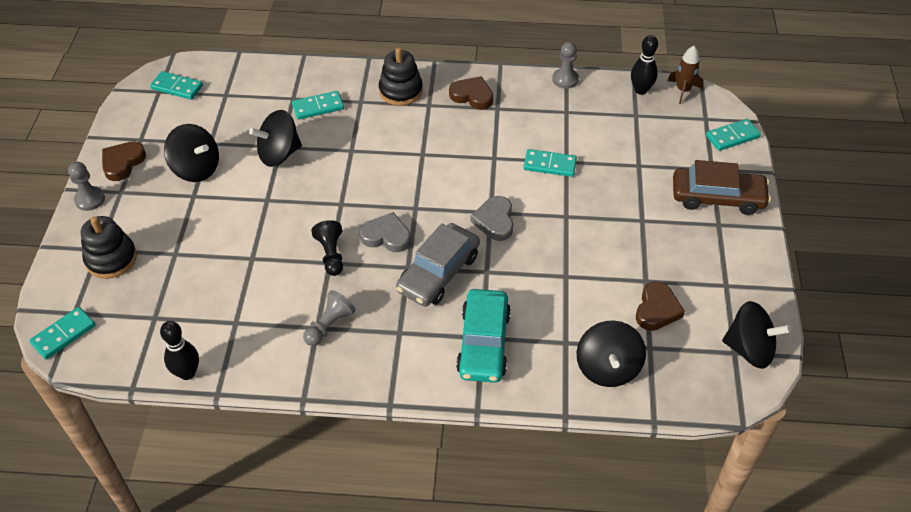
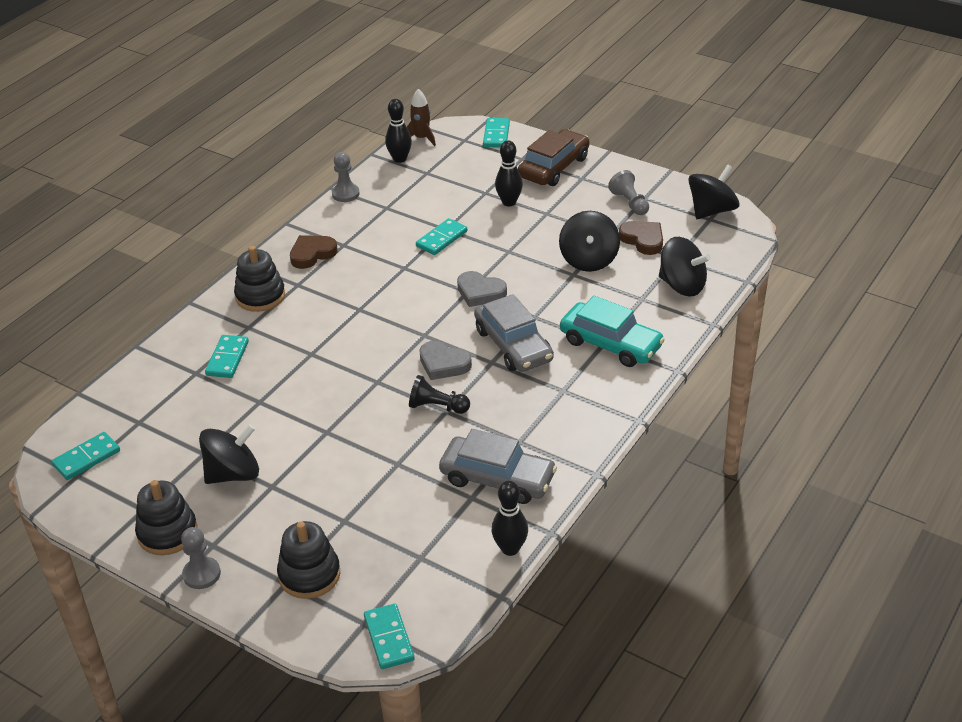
camera: 60 degrees left, 10 degrees down
brown heart [102,141,146,181] -> black stacking toy [135,480,198,555]
black spinning top [249,110,302,167] -> black spinning top moved to [559,211,620,272]
grey pawn [303,290,356,346] -> grey pawn moved to [608,170,649,215]
grey heart [359,212,411,252] -> grey heart turned 105 degrees counterclockwise [419,341,472,380]
none -> grey car [439,429,557,504]
none -> black bowling pin [495,140,523,206]

